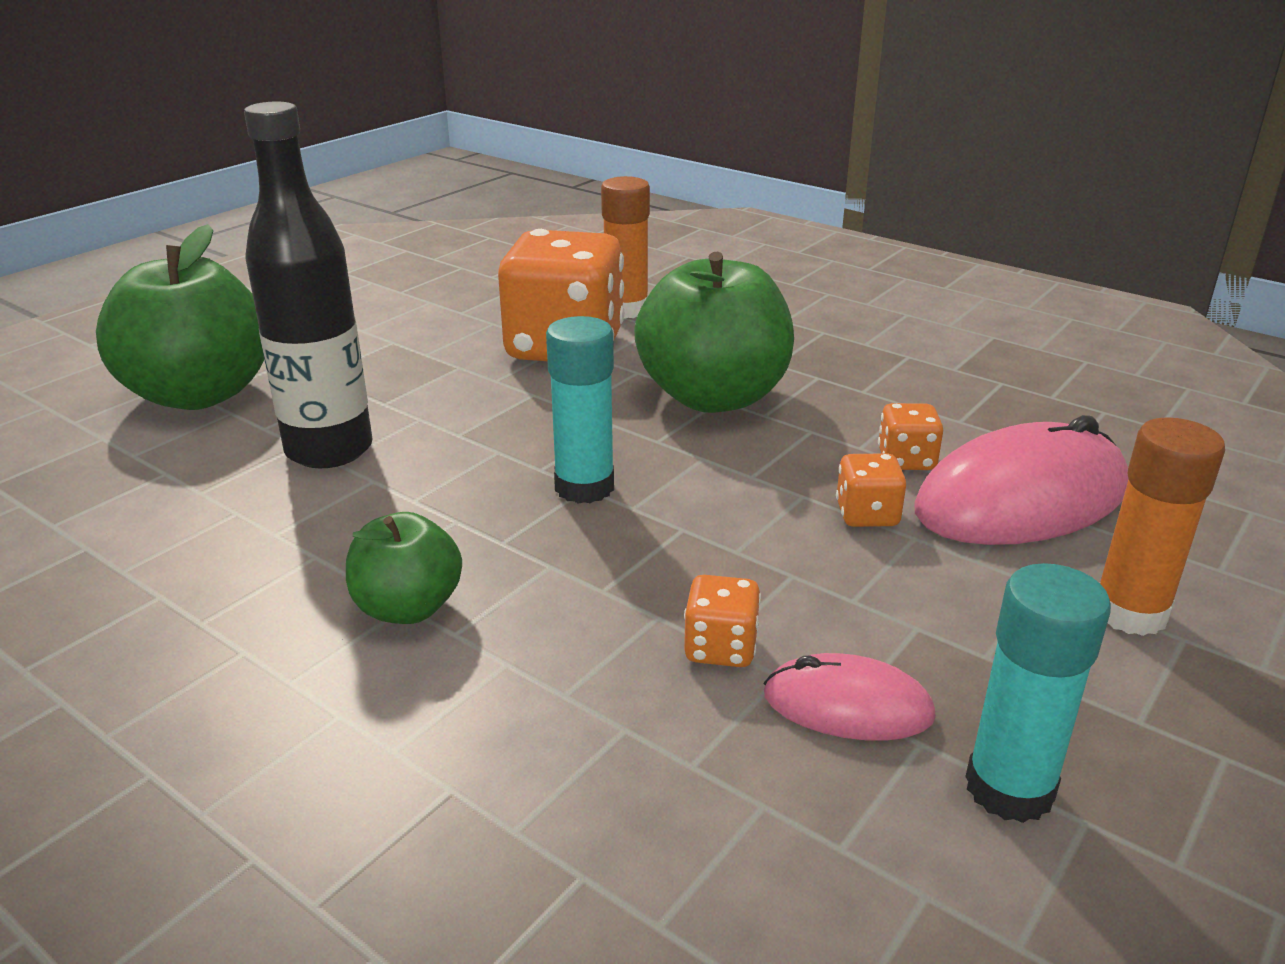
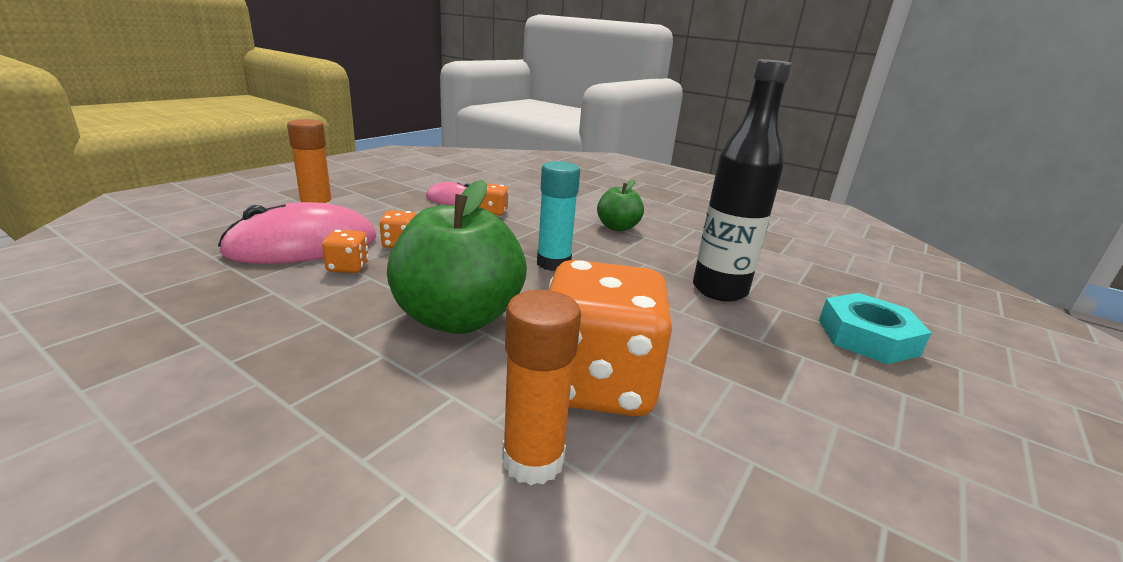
camera: 175 degrees right, 5 degrees down
green apple [96,224,264,410] -> turquoise nut [819,293,931,364]
turquoise glue stick [965,563,1111,823] -> none

